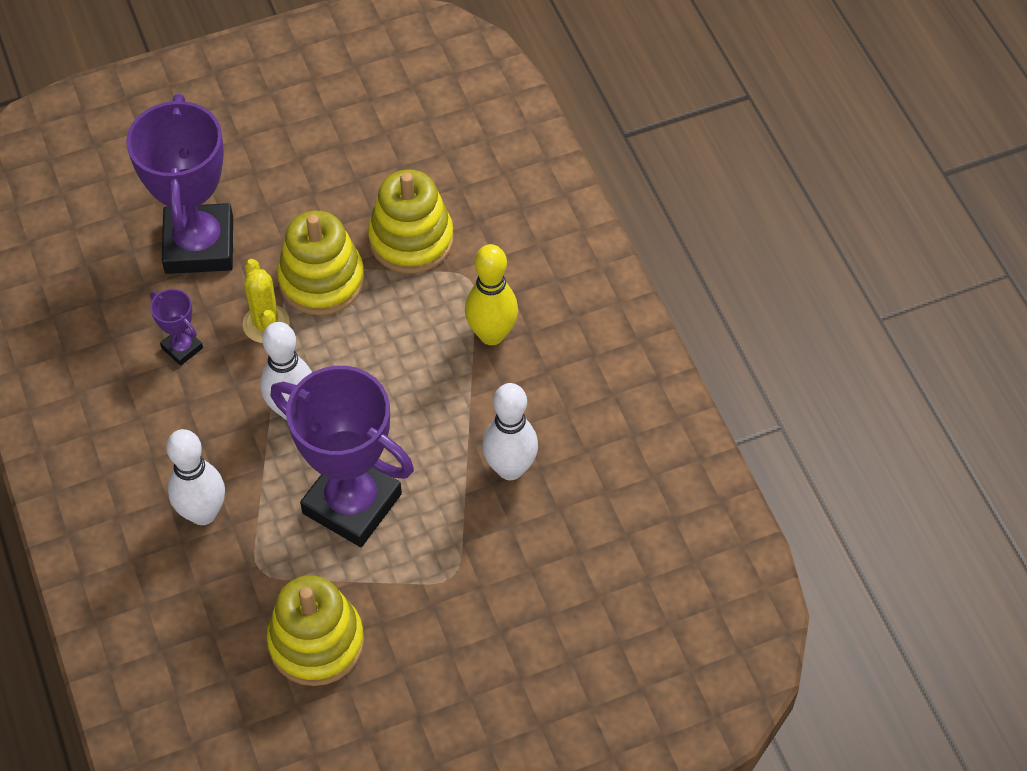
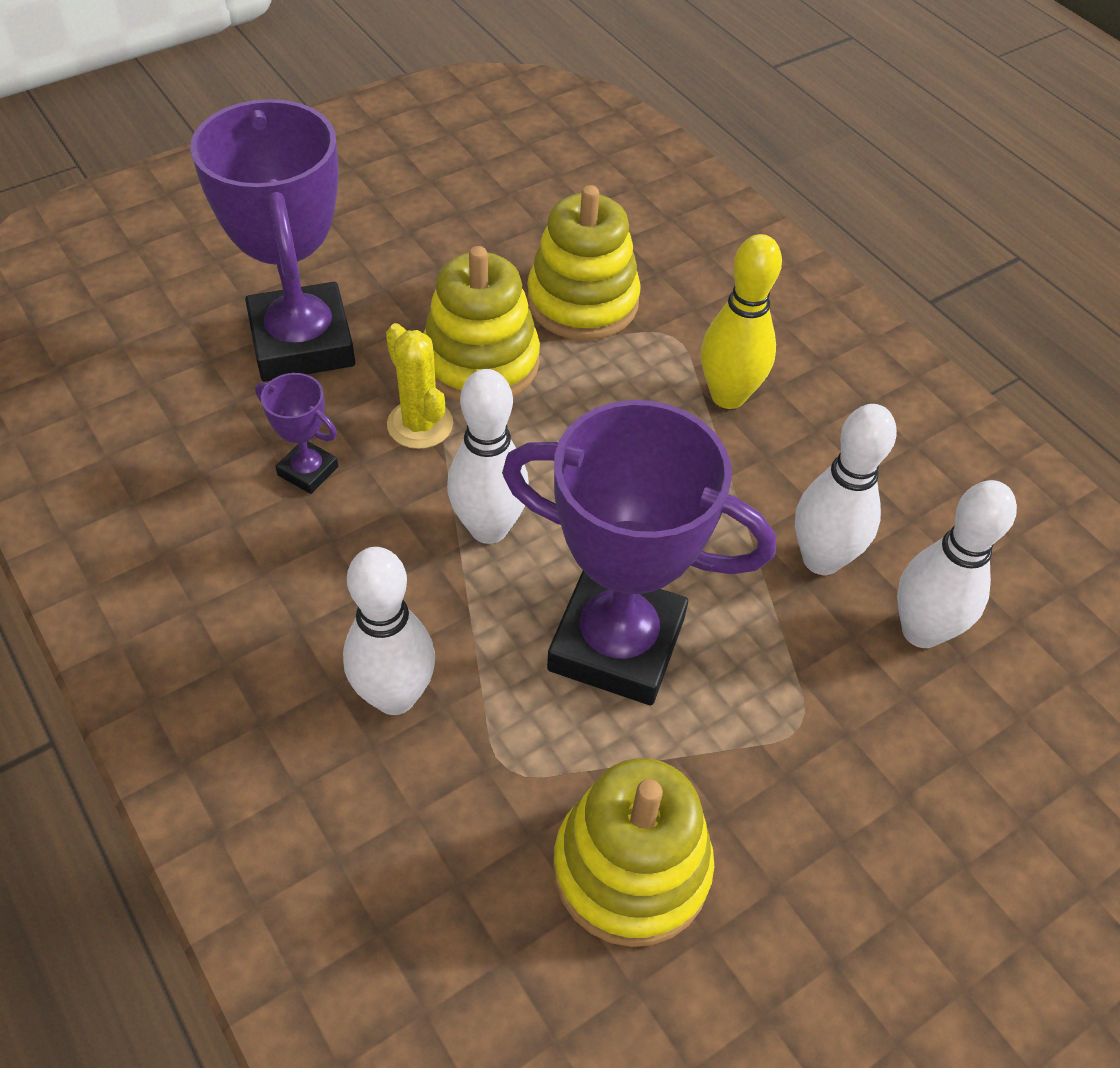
camera: 15 degrees left, 5 degrees down
none -> white bowling pin [897,480,1017,648]

